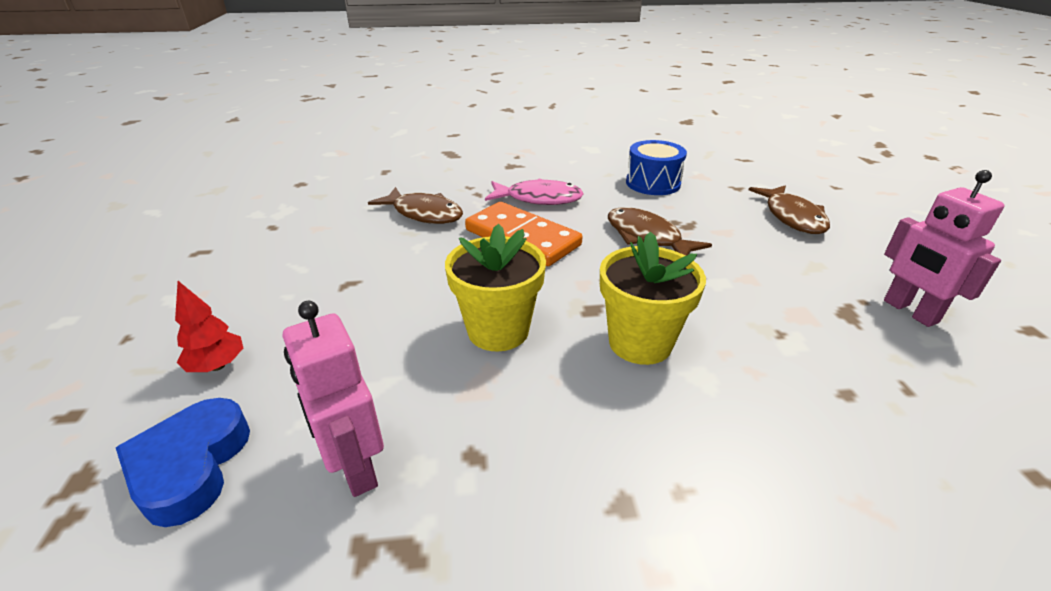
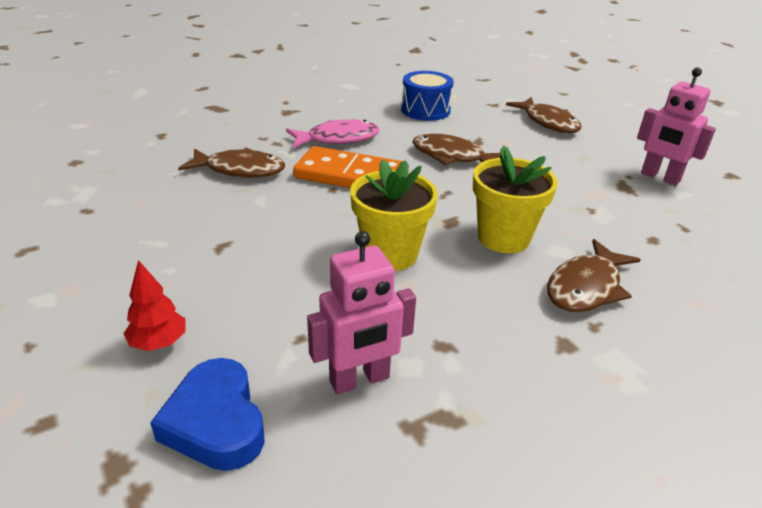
camera: 25 degrees left, 0 degrees up
pink robot [283,301,384,497] -> pink robot turned 60 degrees counterclockwise [307,231,416,395]
none -> brown fish [547,239,641,312]

